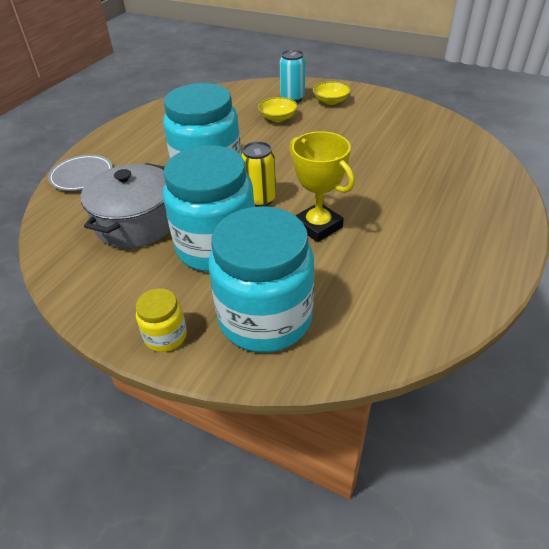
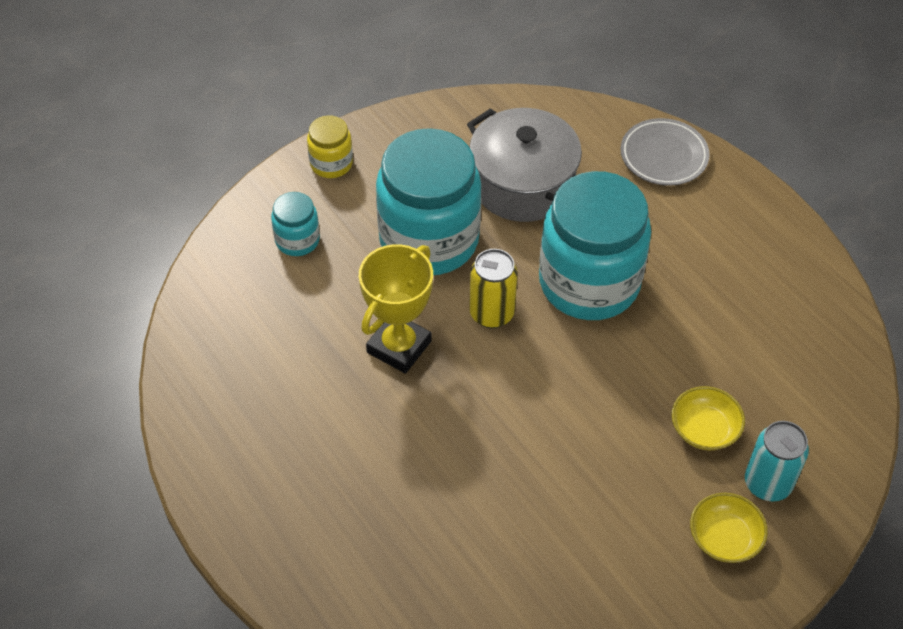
camera: 115 degrees right, 10 degrees up
turquoise jar [209,206,314,353] -> turquoise jar [271,192,320,256], size x0.45
yellow trophy [289,131,355,242] -> yellow trophy turned 45 degrees counterclockwise [359,244,433,374]

